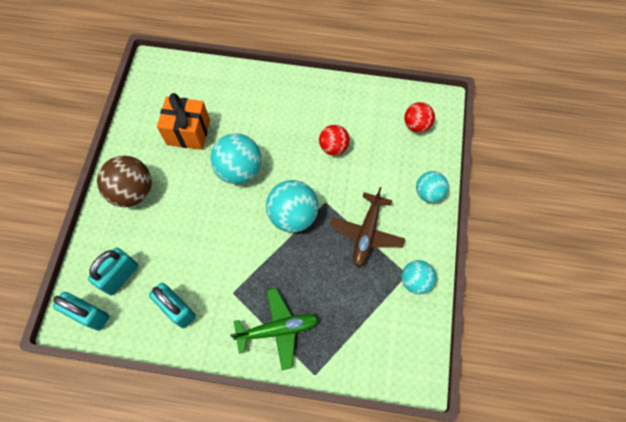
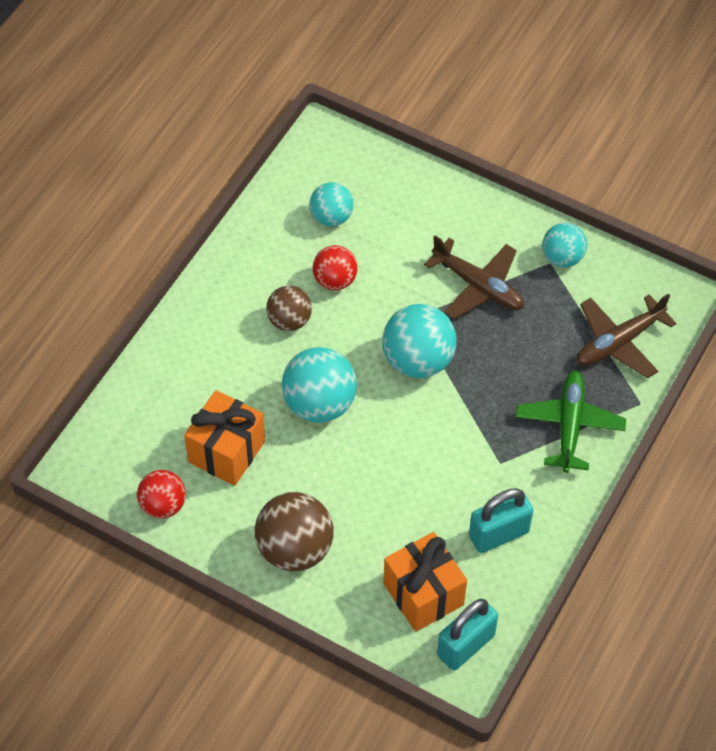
camera: 70 degrees left, 10 degrees down
turquoise padlock [88,247,138,296] -> orange gift [383,532,467,632]
red ball [404,102,435,133] -> red ball moved to [137,470,186,518]
turquoise ball [416,171,449,203] -> turquoise ball moved to [309,182,353,226]
none -> brown ball [266,285,312,331]
none -> brown plane [577,293,676,378]

